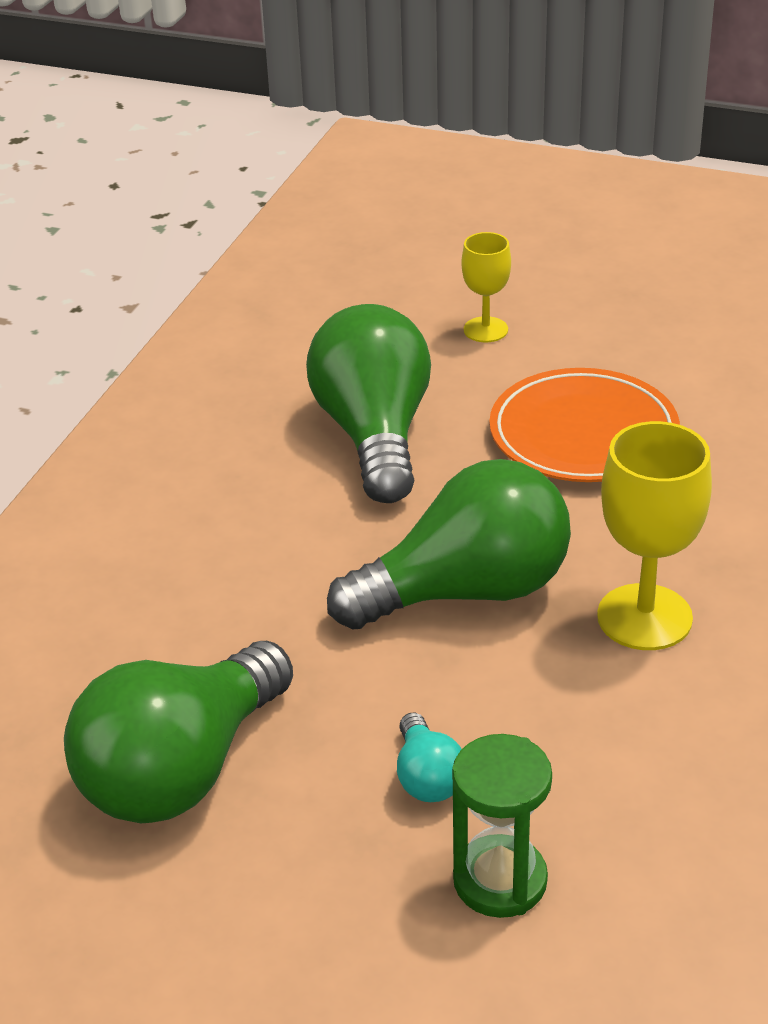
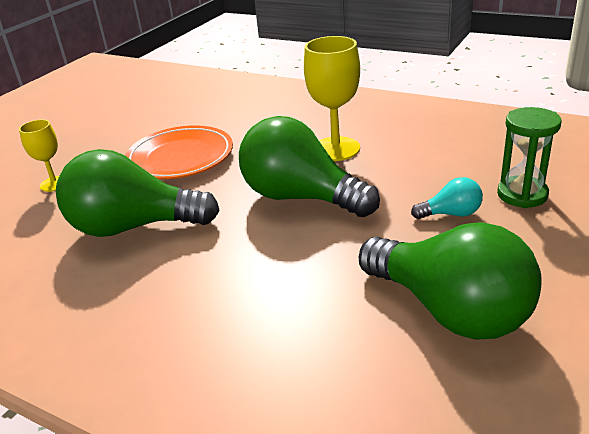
camera: 80 degrees left, 5 degrees down
green light bulb [327,459,571,629] -> green light bulb turned 45 degrees counterclockwise [239,116,380,217]

